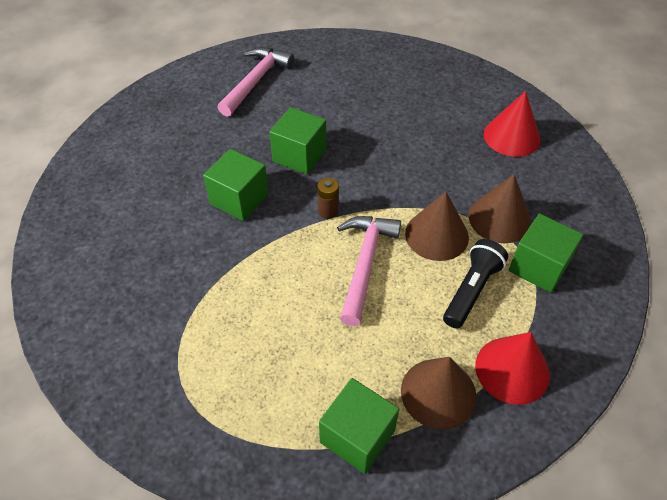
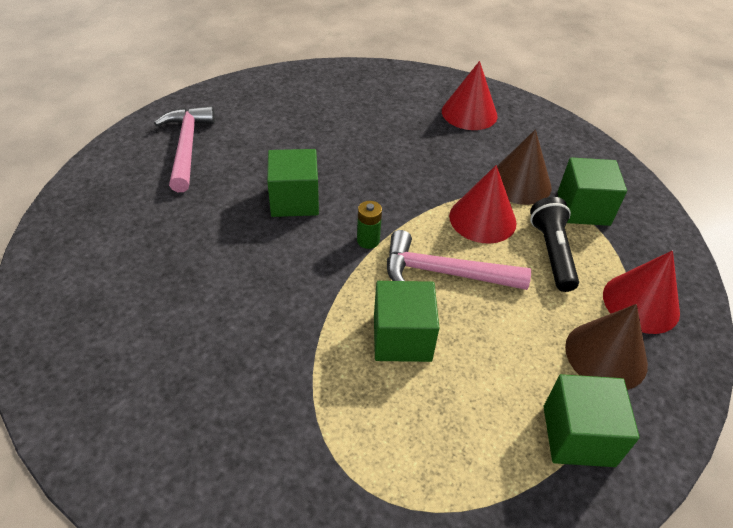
camera: 35 degrees left, 5 degrees down
green cube [203,149,269,221] -> green cube moved to [374,281,439,362]
brown battery [317,178,339,219] -> green battery [357,201,382,249]
pink hammer [337,216,401,326] -> pink hammer turned 60 degrees counterclockwise [387,230,531,290]
brown cone [405,192,469,261] -> red cone [449,165,517,244]

